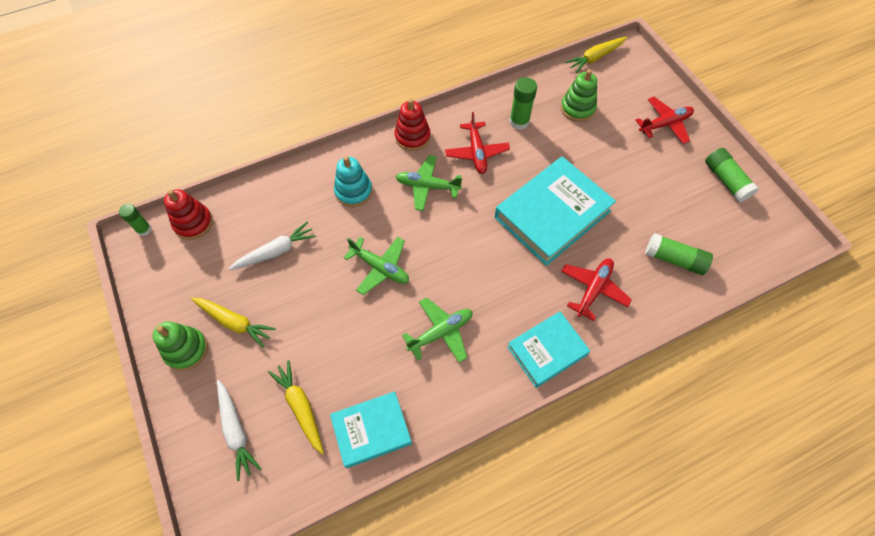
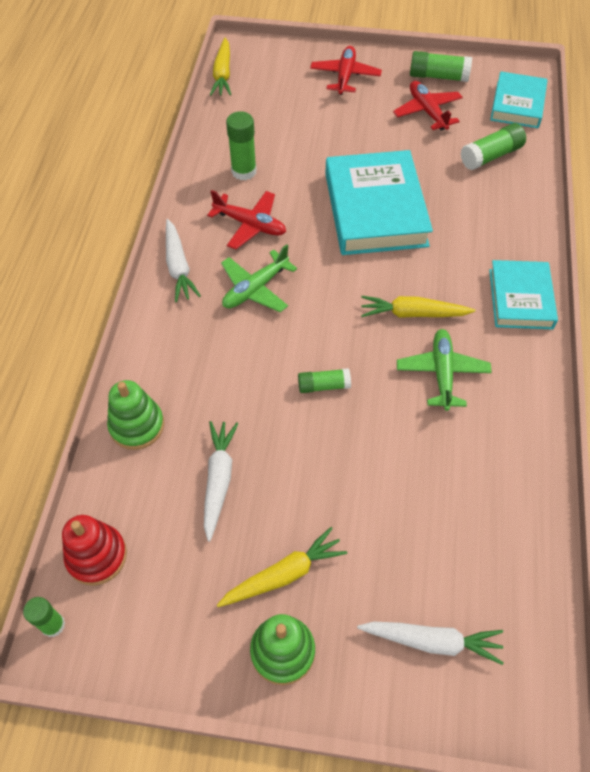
camera: 55 degrees left, 5 degrees down
yellow carrot [268,360,324,454] -> yellow carrot moved to [361,296,475,318]
turquoise book [330,391,412,468] -> turquoise book moved to [490,72,547,128]
turquoise stacking toy [334,156,372,207] -> none
green plane [343,237,409,295] -> green glue stick [298,368,351,393]
red stacking toy [395,99,431,151] -> white carrot [166,219,201,302]
green stacking toy [561,69,597,122] -> green stacking toy moved to [107,380,164,450]
red plane [561,258,632,321] -> red plane moved to [393,81,463,131]

